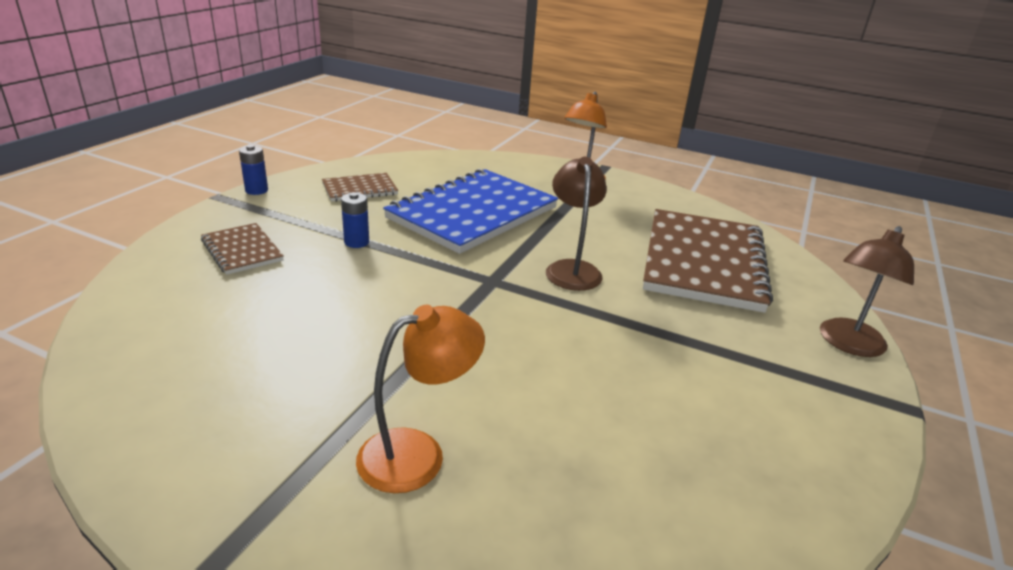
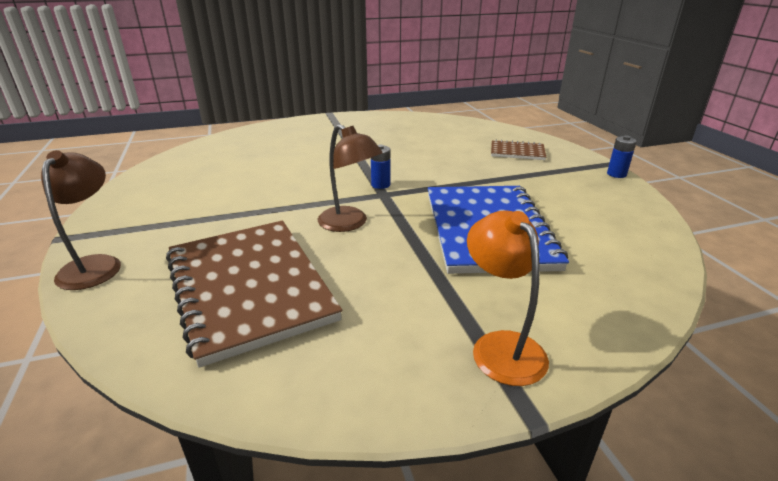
camera: 140 degrees right, 0 degrees up
brown notebook [322,173,398,202] -> none
blue battery [341,192,369,248] -> blue battery moved to [371,145,390,189]
orange lamp [356,305,485,493] -> none

